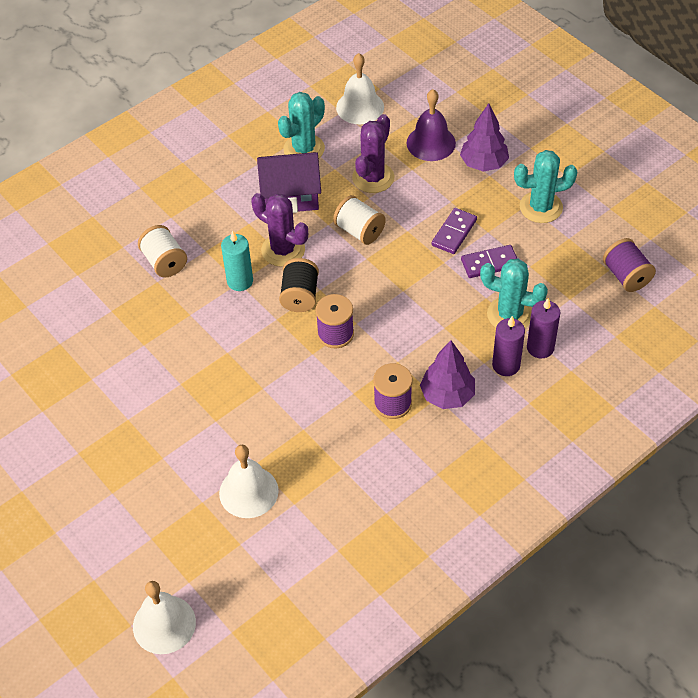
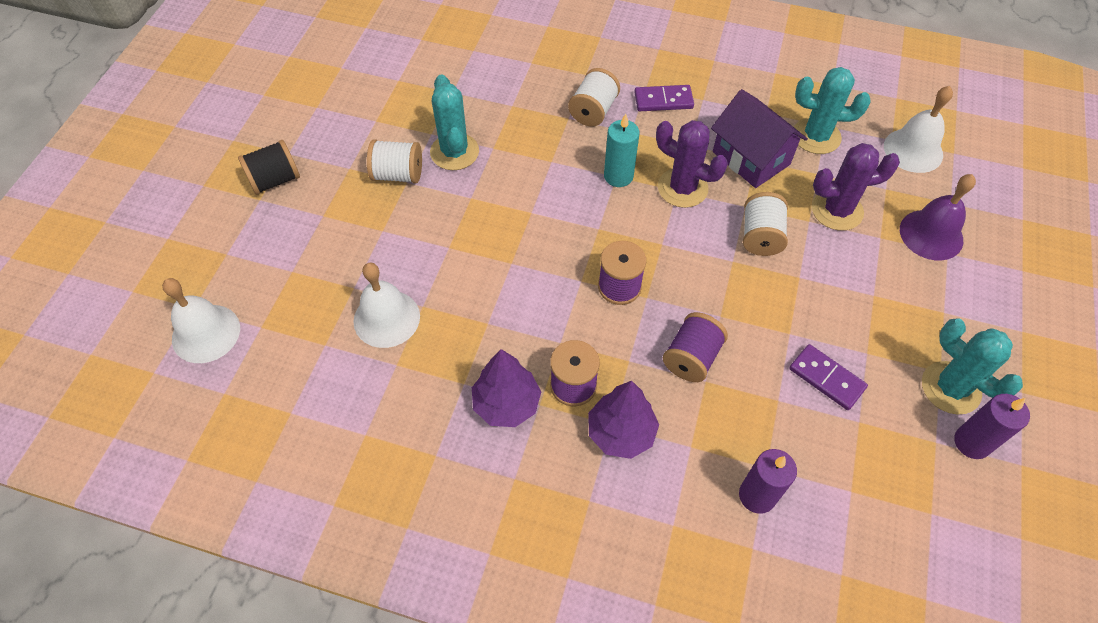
camera: 55 degrees right, 5 degrees up
purple cactus [251,193,308,267] -> purple cactus turned 60 degrees counterclockwise [656,120,728,208]
black spool [279,258,319,312] -> black spool moved to [238,140,300,195]
purple domino [432,208,477,254] -> purple domino moved to [634,85,694,111]
purple tree [460,103,509,172] -> purple tree moved to [472,349,541,427]
turquoise cactus [480,259,548,328] -> turquoise cactus moved to [430,74,479,170]
purple candle [492,316,525,376] -> purple candle moved to [954,394,1030,459]
purple spool [603,238,656,292] -> purple spool moved to [663,312,728,382]
none -> white spool [367,139,422,184]

